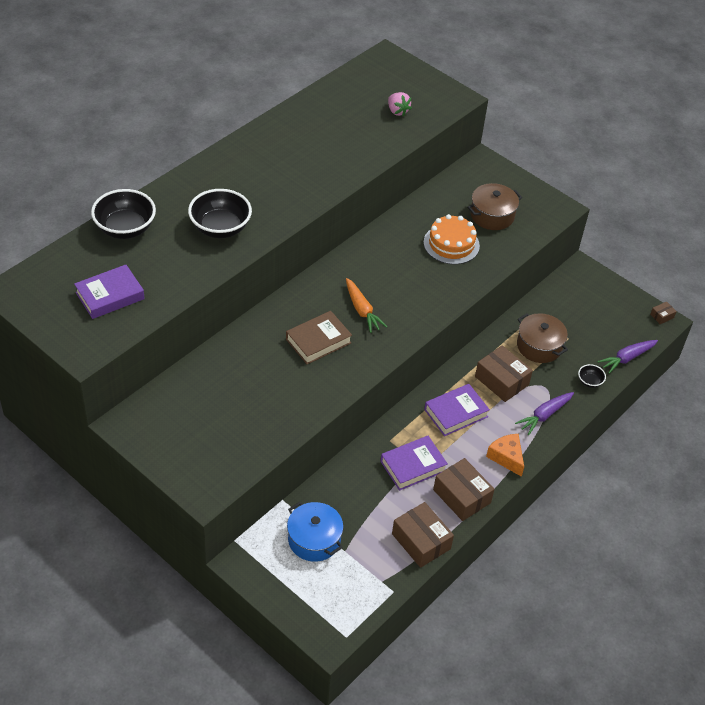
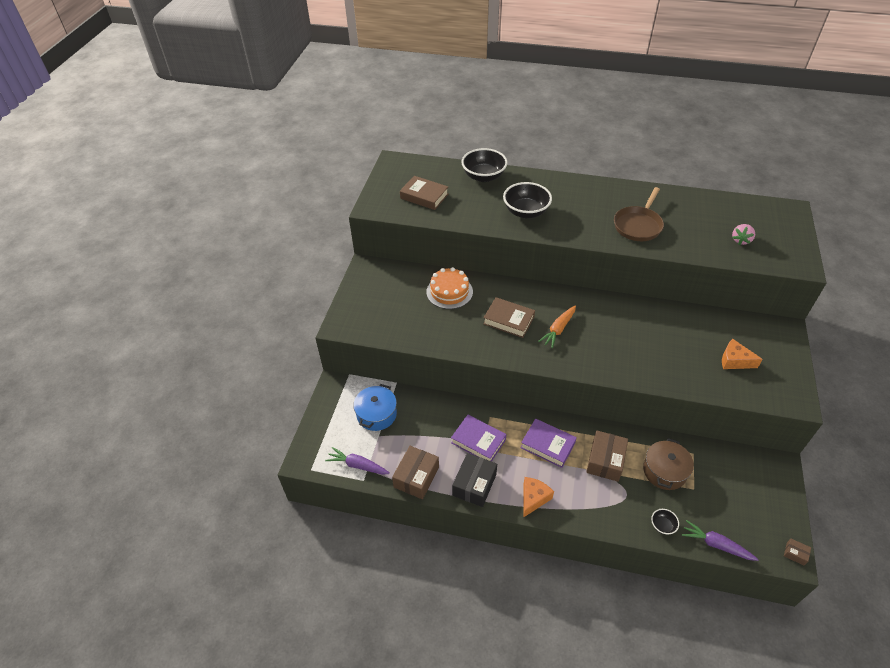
camera: 65 degrees right, 0 degrees up
purple book [74,265,145,319] -> brown book [400,176,448,210]
orange cake [423,214,480,264] -> orange cake moved to [426,267,473,309]
brown box [433,458,495,521] -> black box [452,453,497,507]
brown pot [467,183,522,230] -> orange cheese [722,339,763,369]
purple carrot [515,392,574,435] -> purple carrot moved to [325,447,390,475]
none -> brown pan [614,187,664,241]

